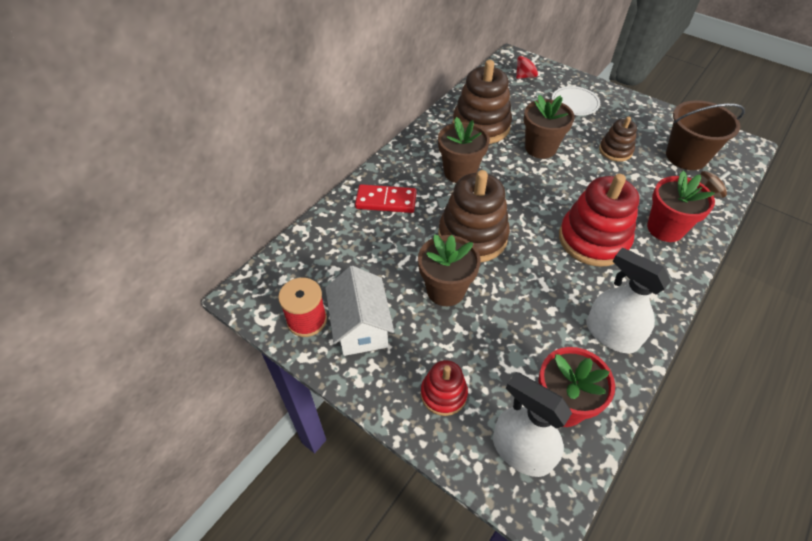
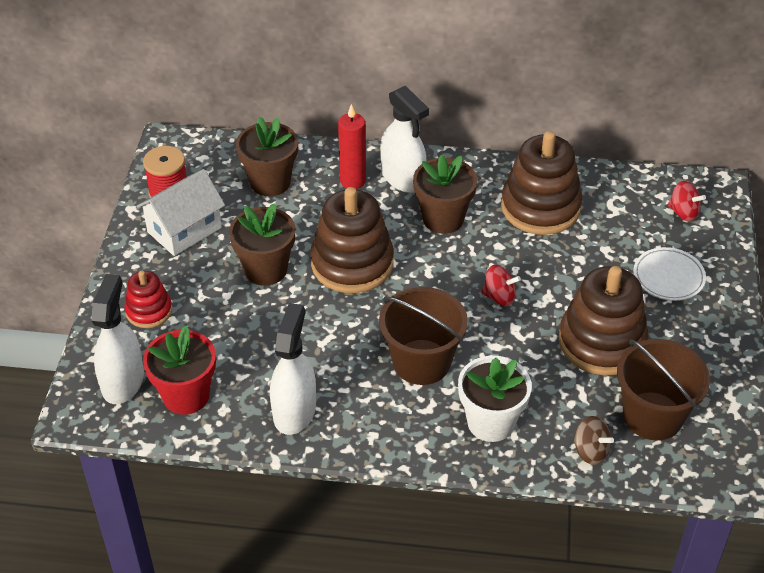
camera: 60 degrees right, 5 degrees down
red domino [355,184,417,213] -> red candle [338,104,366,189]
brown flower pot [524,95,575,159] -> brown flower pot moved to [236,116,298,196]
red stacking toy [559,174,639,267] -> brown bucket [379,287,468,385]
brown stacking toy [599,116,637,162] -> brown stacking toy [558,266,649,376], size x1.84
red flower pot [647,171,715,242] -> white flower pot [458,355,532,442]
none -> white spray bottle [380,86,429,193]
none -> red spinning top [481,265,521,306]

